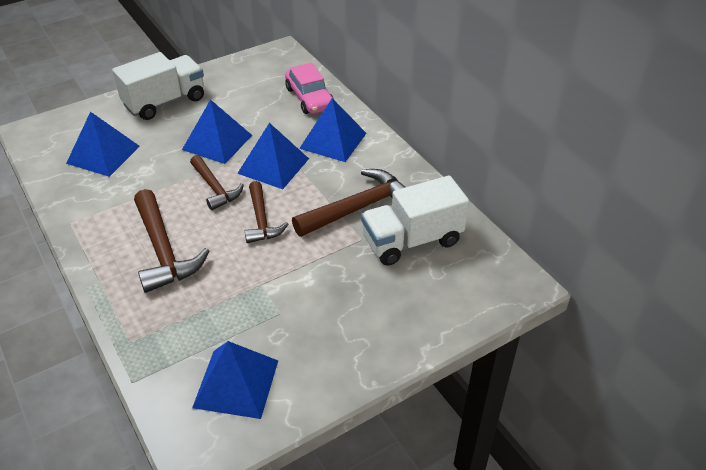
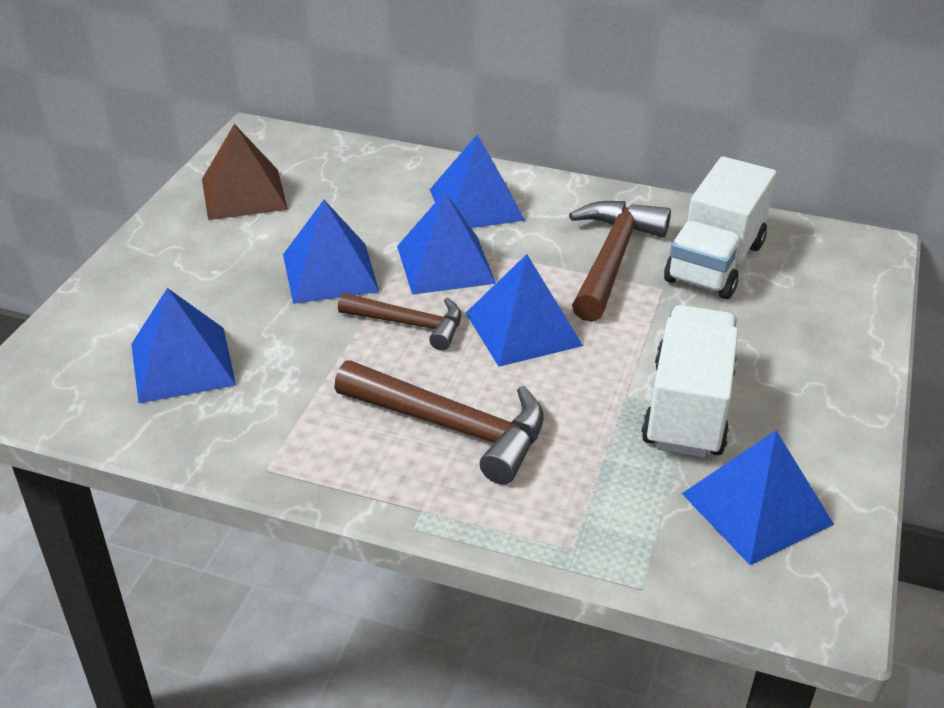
camera: 40 degrees left, 5 degrees down
white truck [112,52,204,120] -> white truck moved to [641,305,738,458]
brown hammer [245,181,289,243] -> blue pyramid [466,254,583,367]
pink car [285,63,334,114] -> none
none -> brown pyramid [202,124,288,220]

